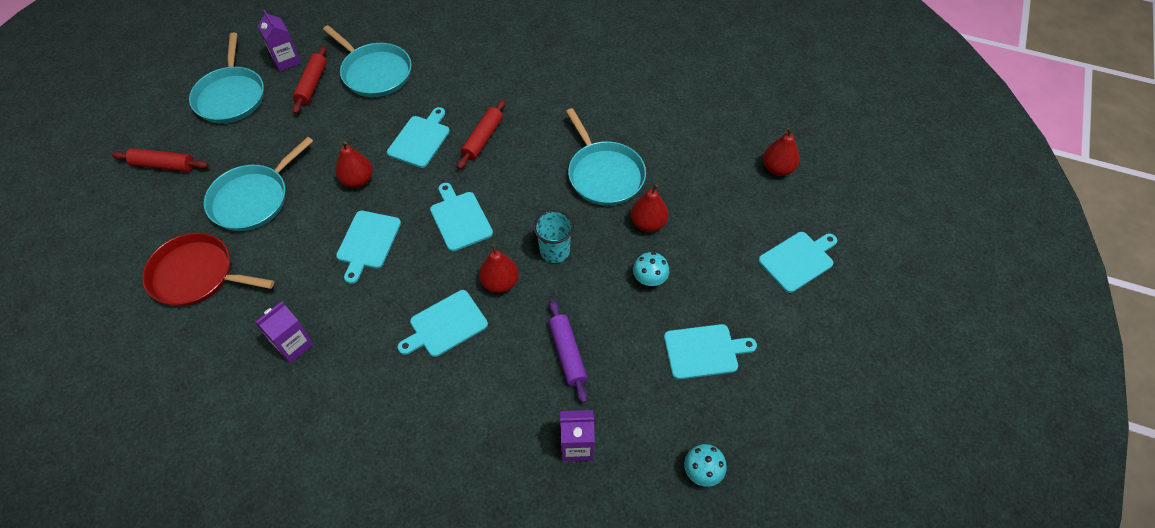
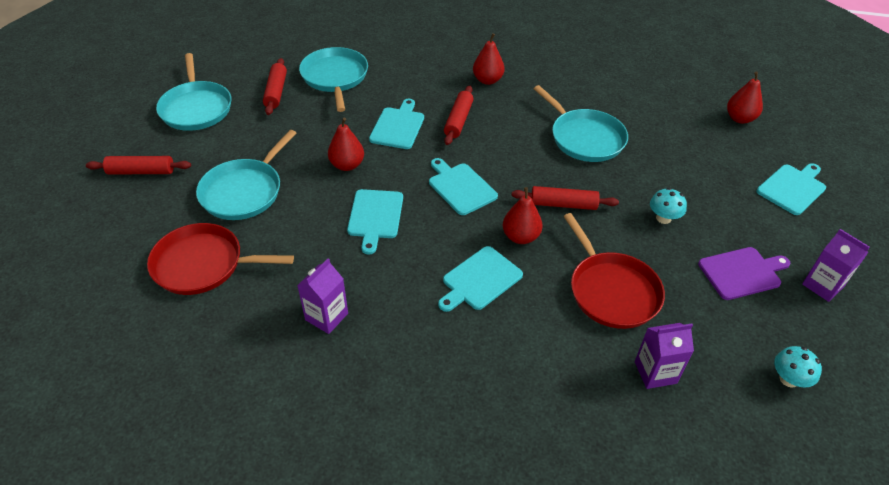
camera: 10 degrees left, 10 degrees down
purple carton [258,10,301,71] -> purple carton moved to [802,229,870,302]
turquoise pan [323,25,412,97] -> turquoise pan turned 135 degrees counterclockwise [299,47,368,112]
turquoise cup [534,210,574,263] -> red rolling pin [512,186,619,210]
purple rolling pin [549,300,587,403] -> red pan [564,213,665,329]
red pear [631,184,668,232] -> red pear moved to [473,33,505,85]
turquoise cutting board [664,324,757,380] -> purple cutting board [698,247,790,300]

